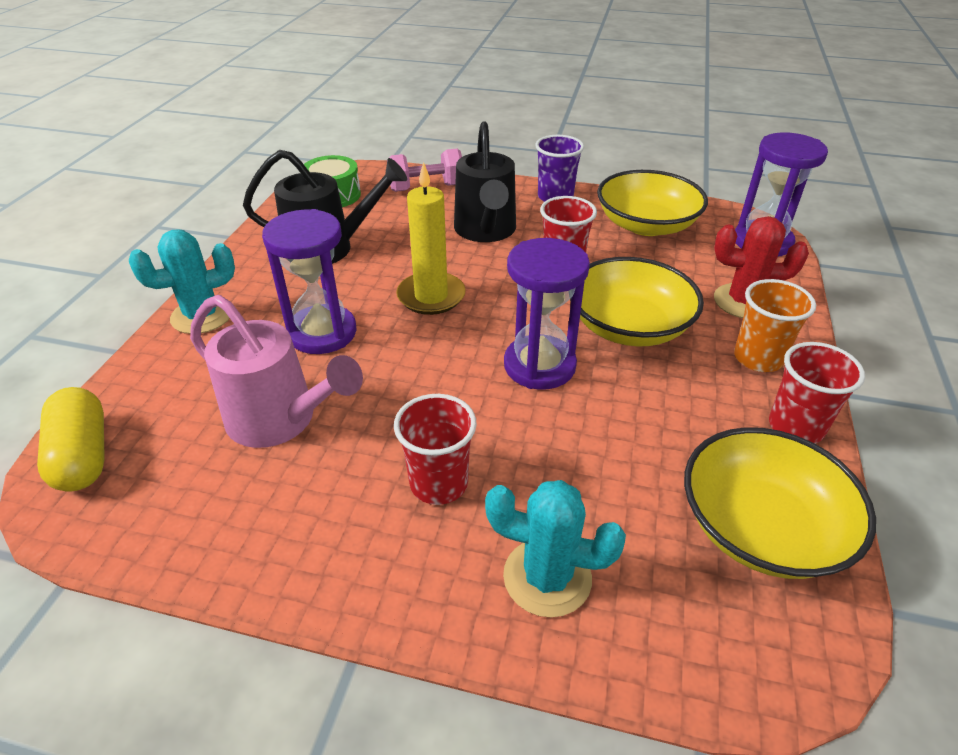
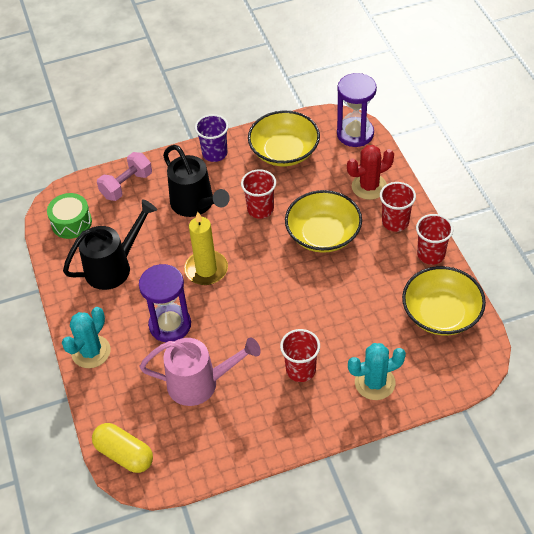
camera: 30 degrees left, 10 degrees up
purple hourglass [504,238,590,390] -> none
orange cup [734,279,816,372] -> red cup [380,182,416,232]

